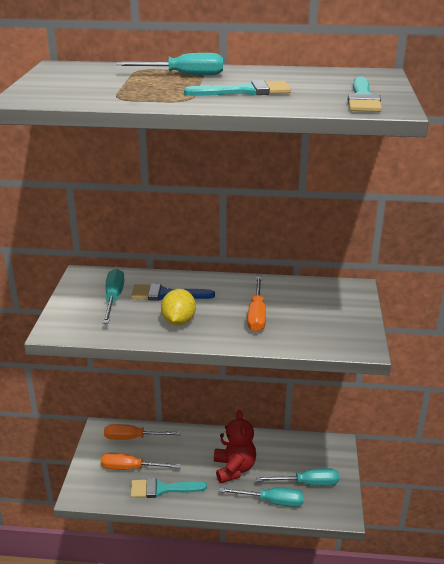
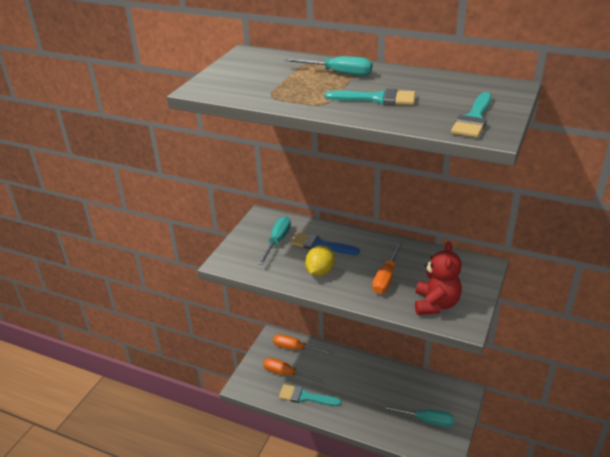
camera: 20 degrees right, 5 degrees up
red teddy bear [214,410,256,483] -> red teddy bear moved to [415,241,462,315]
turquoise screwdriver [219,488,304,507] -> none

